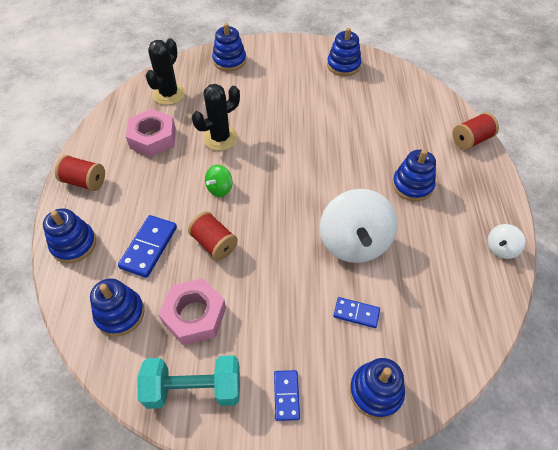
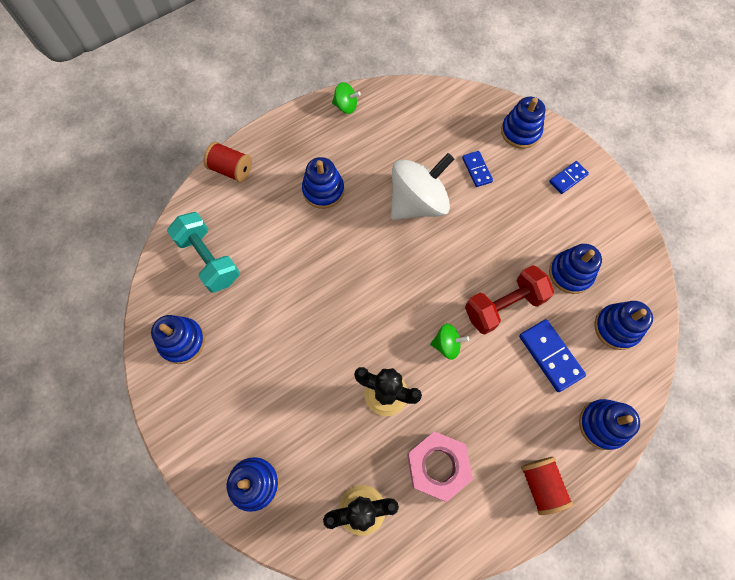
camera: 125 degrees left, 15 degrees up
blue domino [118,215,177,278] -> blue domino turned 75 degrees clockwise [519,319,586,392]
turquoise dumbbell [138,355,240,409] -> turquoise dumbbell moved to [167,212,240,293]
pink nut [158,278,226,345] -> blue stacking toy [549,244,602,294]
red spool [188,212,238,260] -> red dumbbell [465,265,554,334]
white spinning top [487,224,525,259] -> green spinning top [332,82,361,114]

